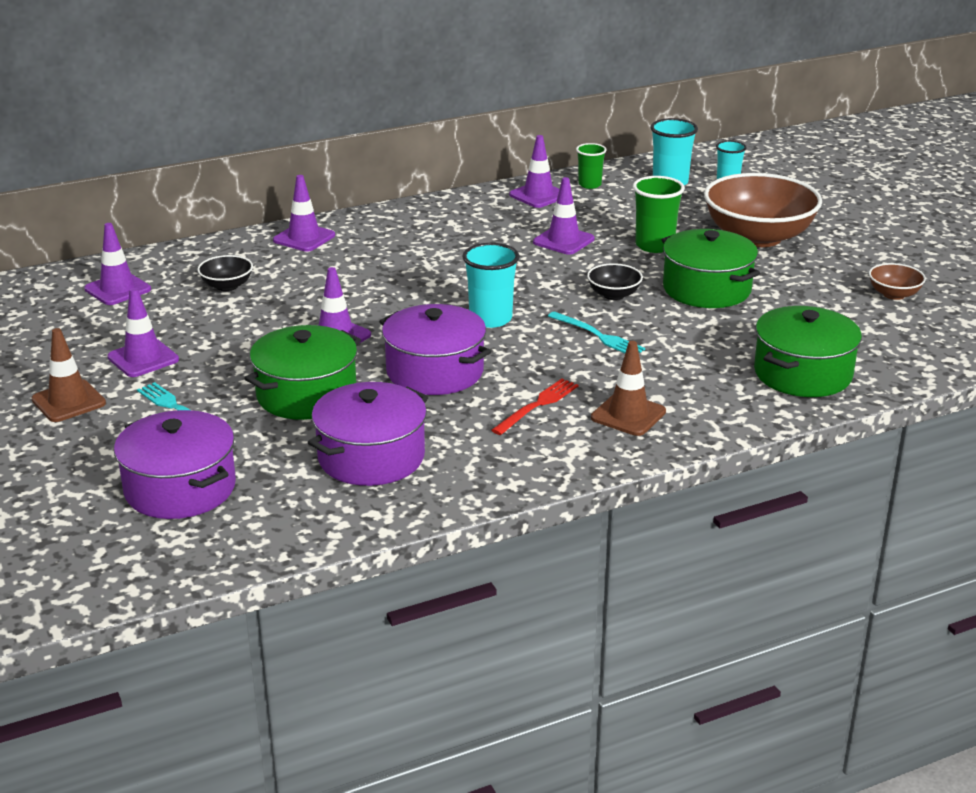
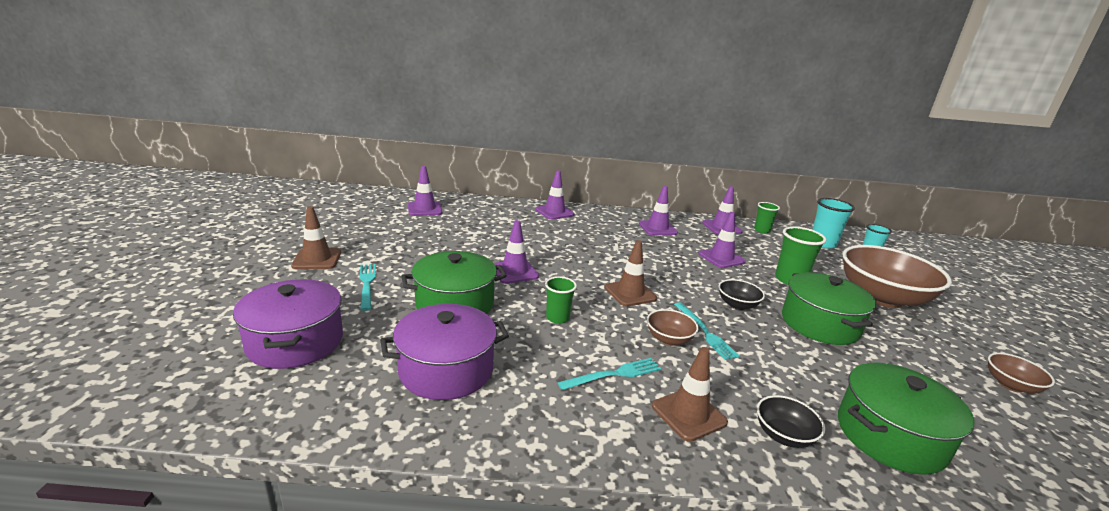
camera: 25 degrees right, 5 degrees down
purple traffic cone [107,288,179,377] -> purple traffic cone moved to [639,186,678,235]
black bowl [198,255,253,291] -> black bowl moved to [757,395,825,448]
purple pot [379,304,491,395] -> green cup [545,276,577,324]
turquoise cup [462,243,520,328] -> brown traffic cone [605,240,657,307]
red fork [491,379,579,435] -> turquoise fork [558,358,661,390]
none -> brown bowl [647,309,698,345]

